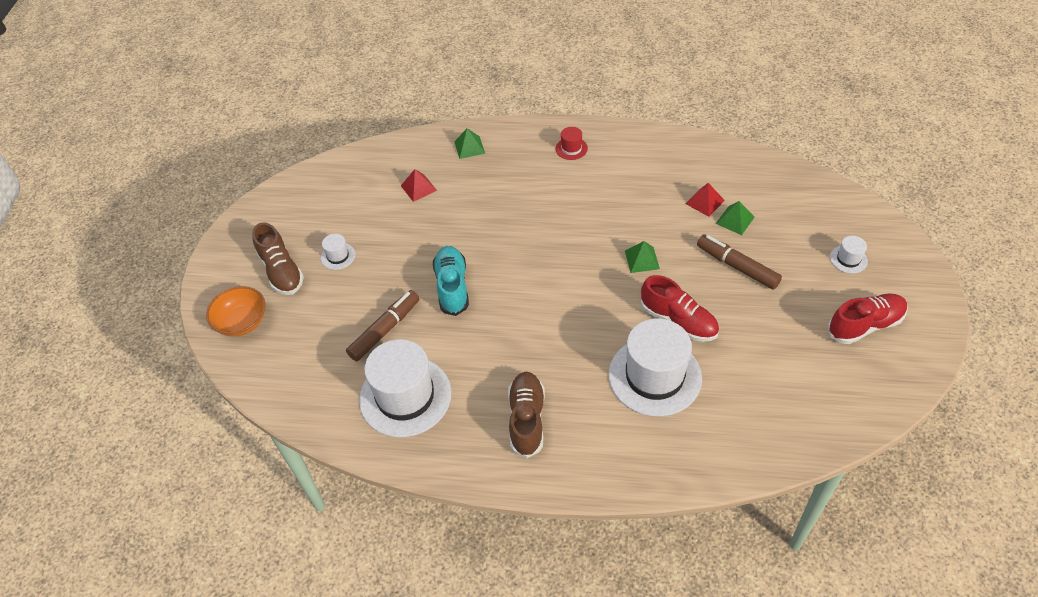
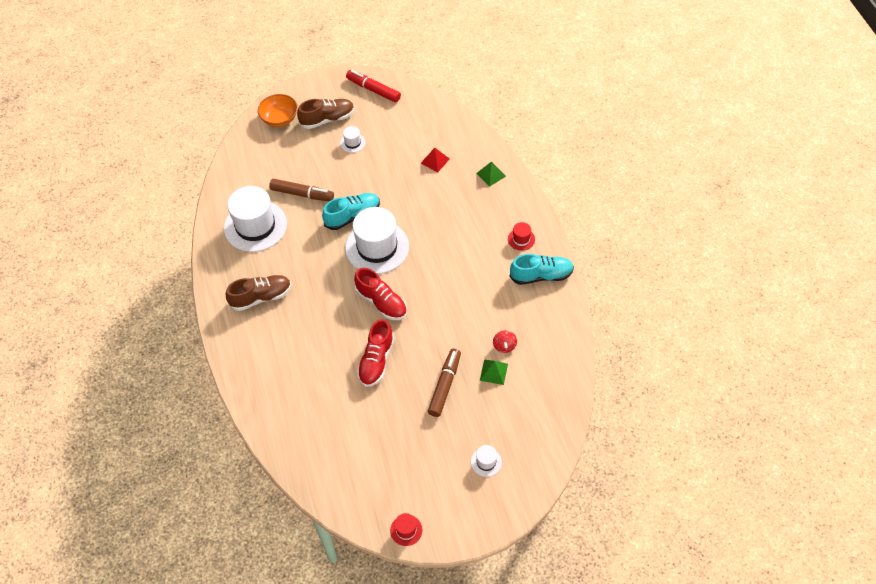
camera: 65 degrees right, 5 degrees up
brown shoe [252,222,304,295] -> brown shoe turned 150 degrees counterclockwise [297,99,354,129]
white hat [609,318,702,416] -> white hat moved to [345,207,409,274]
green pyramid [625,241,660,273] -> none
red pyramid [686,183,725,217] -> red spinning top [493,330,517,353]
red shoe [827,294,908,344] -> red shoe moved to [354,268,407,320]
none -> red marker [346,70,401,103]
none -> red hat [390,513,423,546]
none -> turquoise shoe [510,254,574,285]

